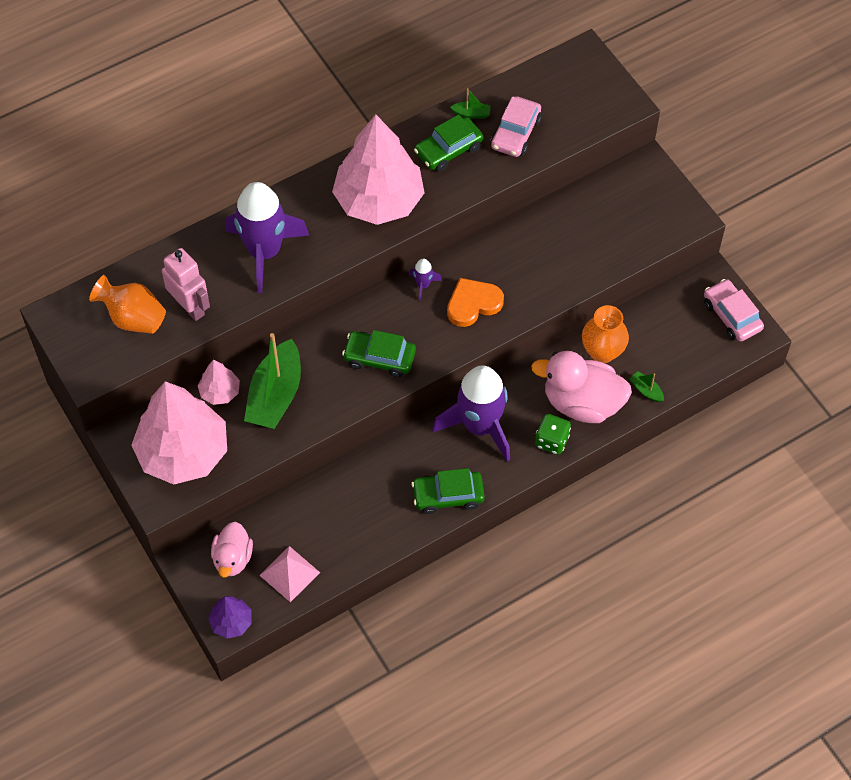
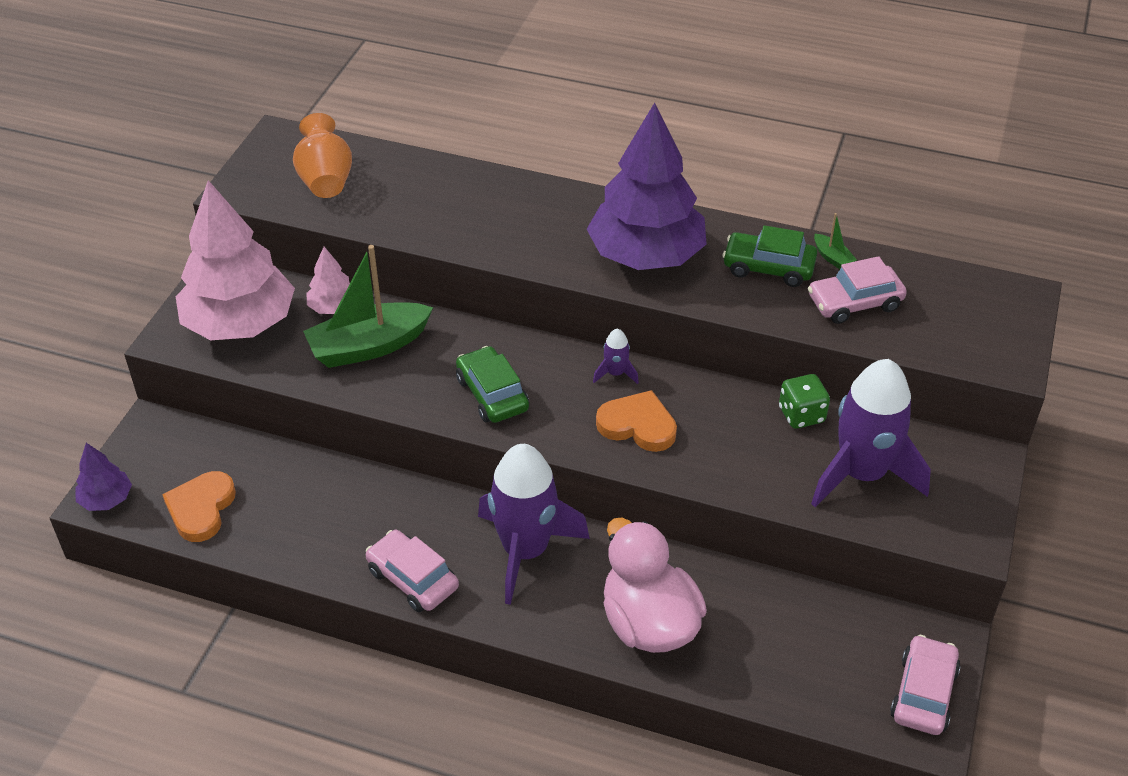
camera: 50 degrees right, 15 degrees down
pink robot [162,248,210,321] -> none
pink duck [211,521,253,578] -> none
purple rocket [225,182,310,293] -> purple rocket moved to [811,359,931,507]
pink pyramid [259,546,320,602] -> orange heart [162,471,236,542]
pink tree [332,114,424,225] -> purple tree [587,103,707,270]
green car [412,468,485,514] -> pink car [366,530,459,612]
green dice [535,414,571,455] -> green dice moved to [779,374,830,429]
orange vase [582,305,629,363] -> none
green boat [629,371,664,402] -> none

